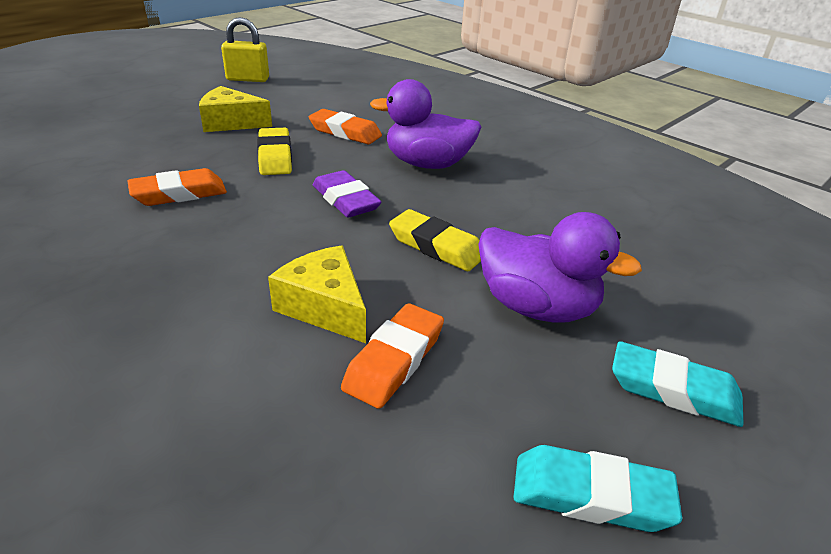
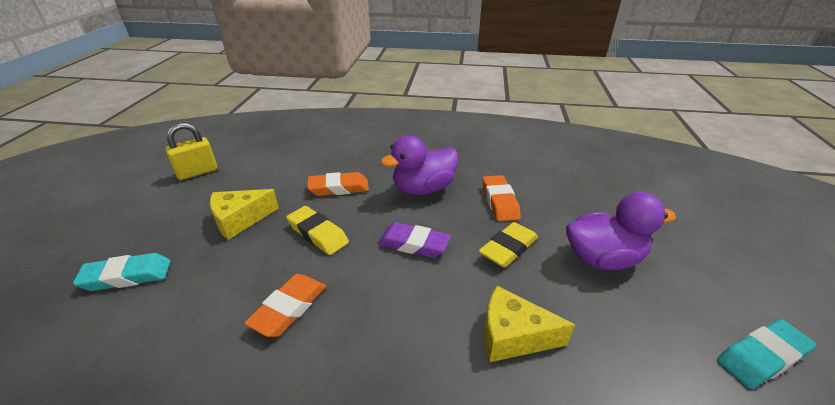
camera: 35 degrees left, 0 degrees up
orange eraser [341,303,444,409] -> orange eraser moved to [483,175,521,221]
yellow eraser [389,209,481,271] -> yellow eraser turned 45 degrees counterclockwise [479,222,538,268]
turquoise eraser [612,341,744,427] -> turquoise eraser moved to [73,253,171,291]

